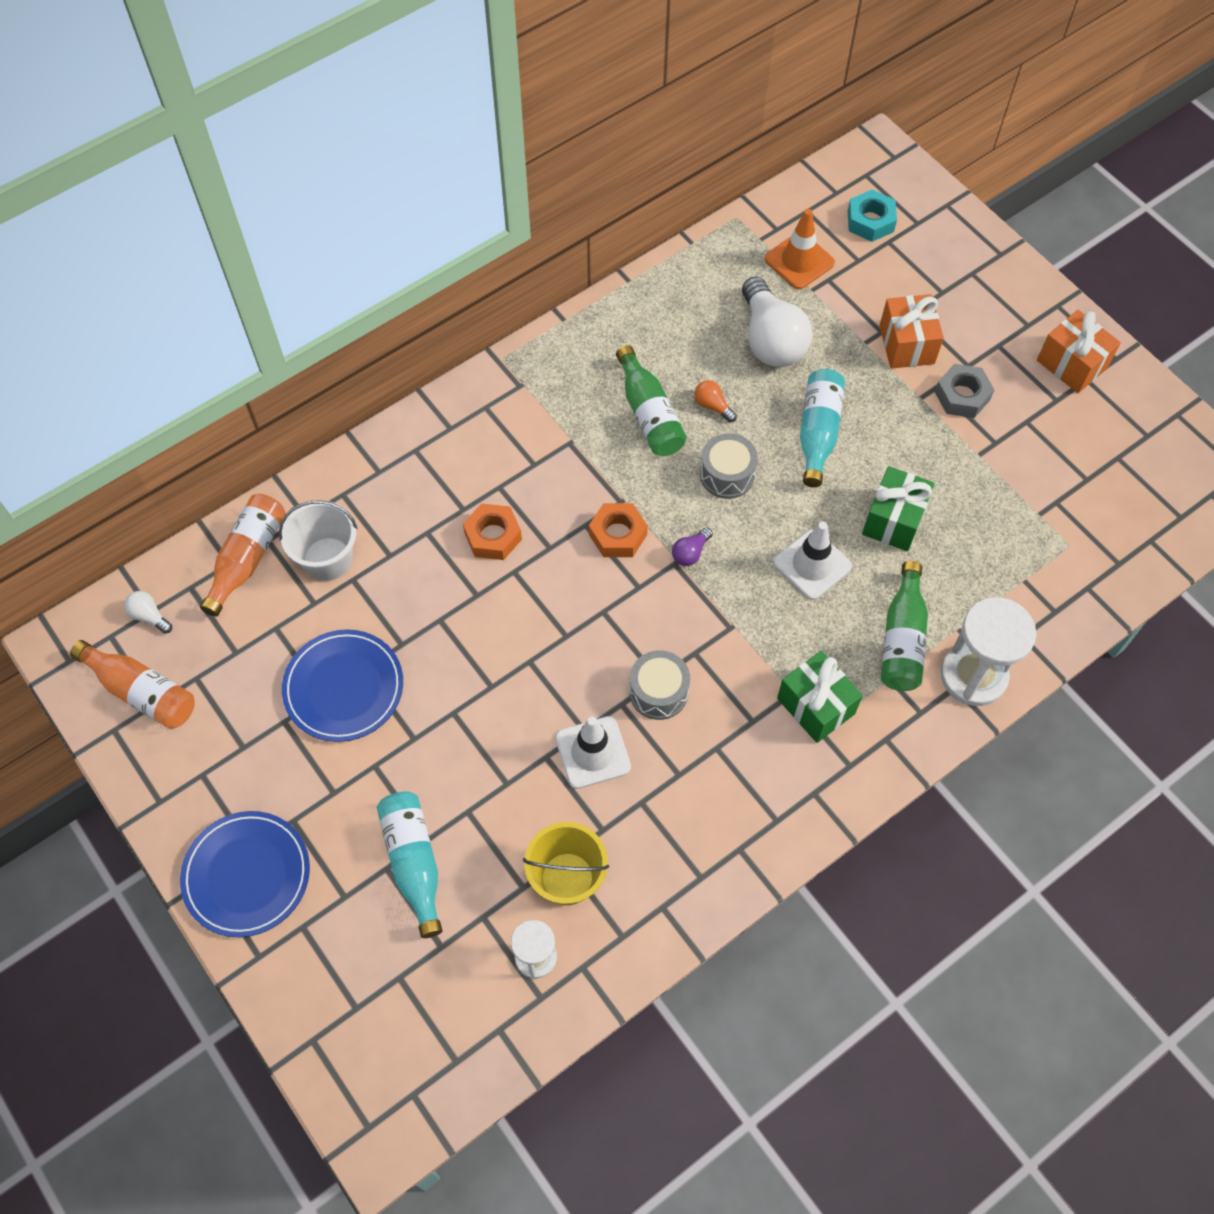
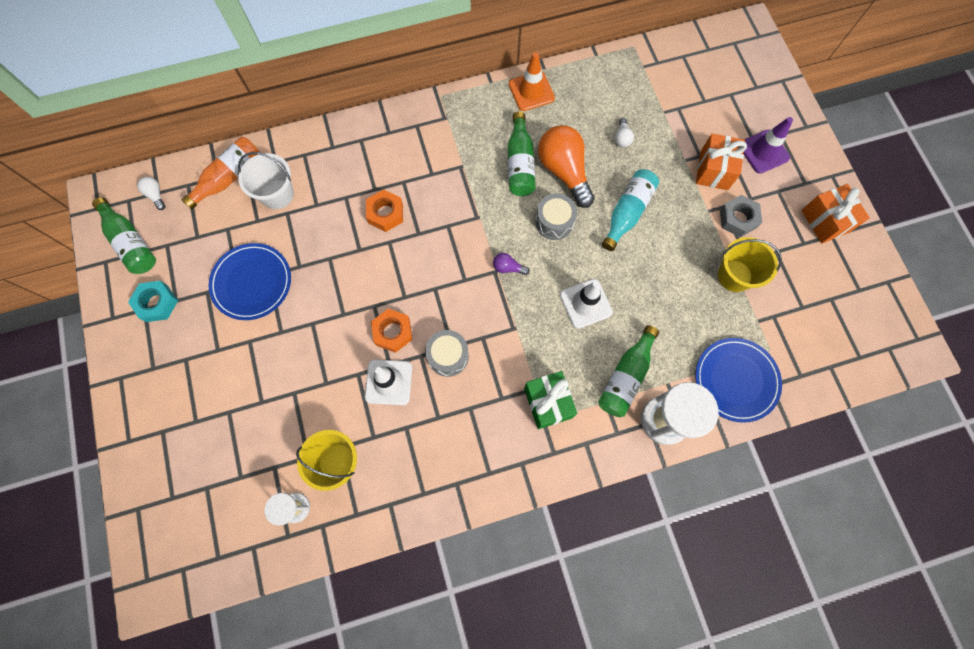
camera: 20 degrees right, 10 degrees up
orange bottle [70,640,195,729] -> green bottle [92,197,156,274]
blue plate [180,811,310,937] -> blue plate moved to [695,338,782,423]
turquoise bottle [377,791,443,938] -> none
orange nut [589,503,648,557] -> orange nut moved to [371,309,413,353]
purple light bulb [672,527,713,566] -> purple light bulb turned 45 degrees clockwise [493,253,529,275]
orange light bulb [694,380,737,422] -> orange light bulb [538,125,595,208], size x2.34
white light bulb [742,277,812,367] -> white light bulb [614,118,634,147], size x0.43
orange traffic cone [764,209,835,289] -> orange traffic cone moved to [509,52,555,111]
turquoise nut [848,189,897,242] -> turquoise nut moved to [128,281,178,322]
green gift [862,466,935,551] -> none
none -> yellow bucket [718,237,782,292]
none -> purple traffic cone [743,117,793,174]

